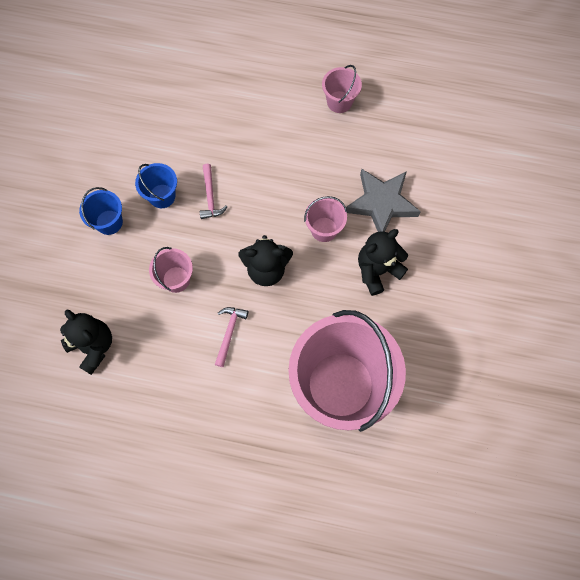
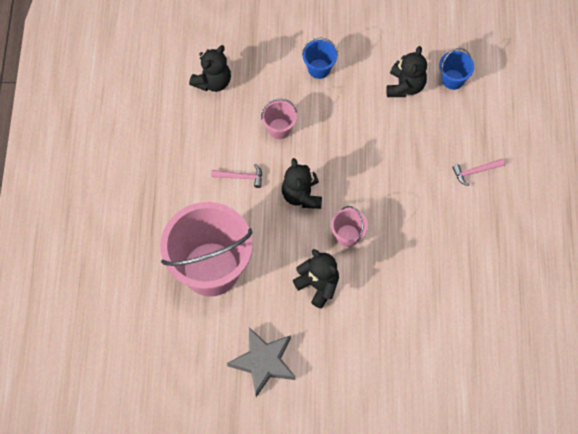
camera: 80 degrees right, 5 degrees down
blue bucket [135,163,177,208] -> blue bucket moved to [439,48,474,90]
pink hammer [200,164,228,219] -> pink hammer moved to [452,158,505,186]
pink bucket [322,65,362,113] -> none
grey star [346,169,421,232] -> grey star moved to [227,327,296,397]
none -> black teddy bear [387,46,427,97]

